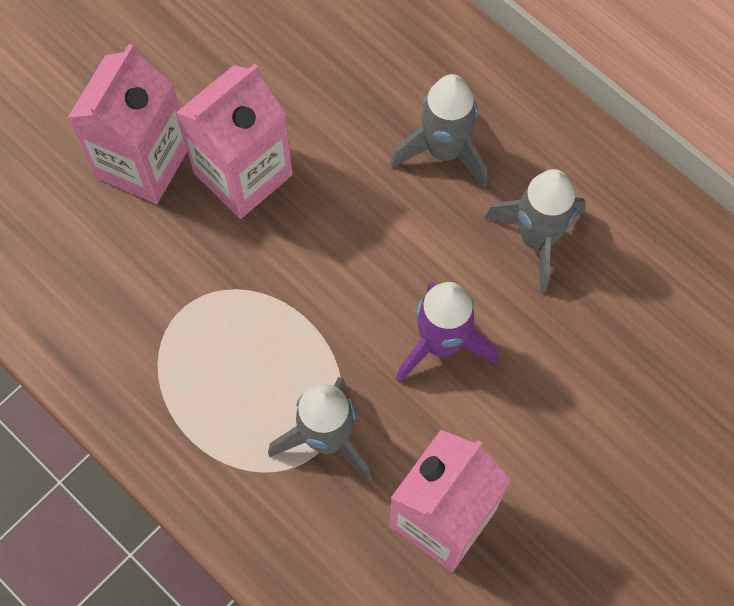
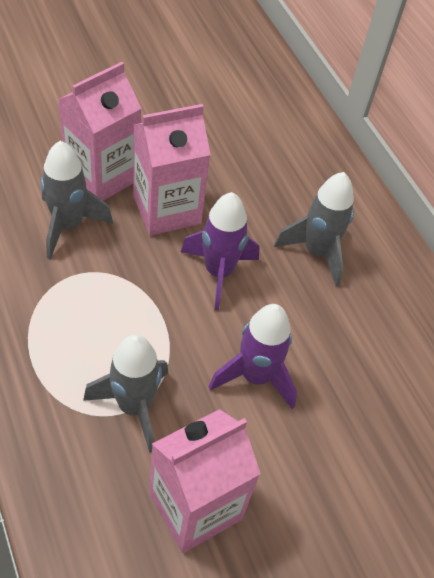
camera: 15 degrees right, 15 degrees down
grey rocket [484,169,586,293] -> grey rocket moved to [41,141,113,259]
none -> purple rocket [181,192,259,311]

